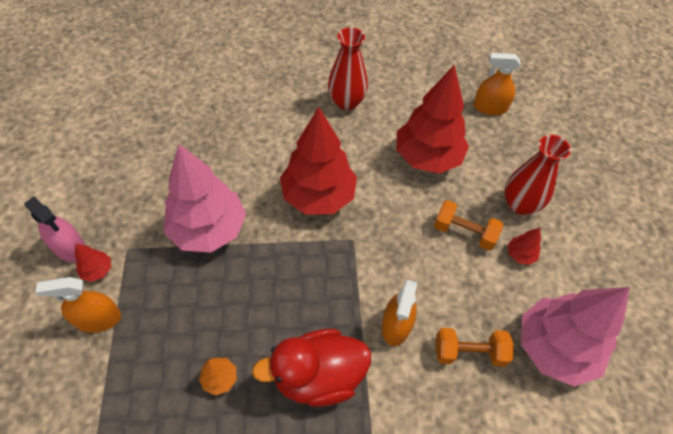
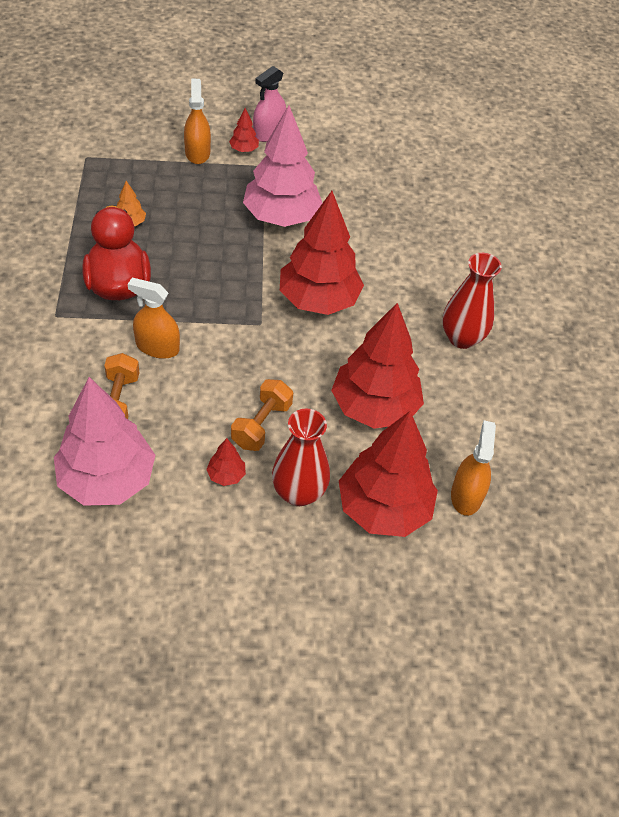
camera: 90 degrees right, 5 degrees down
none -> red tree [339,411,438,537]

